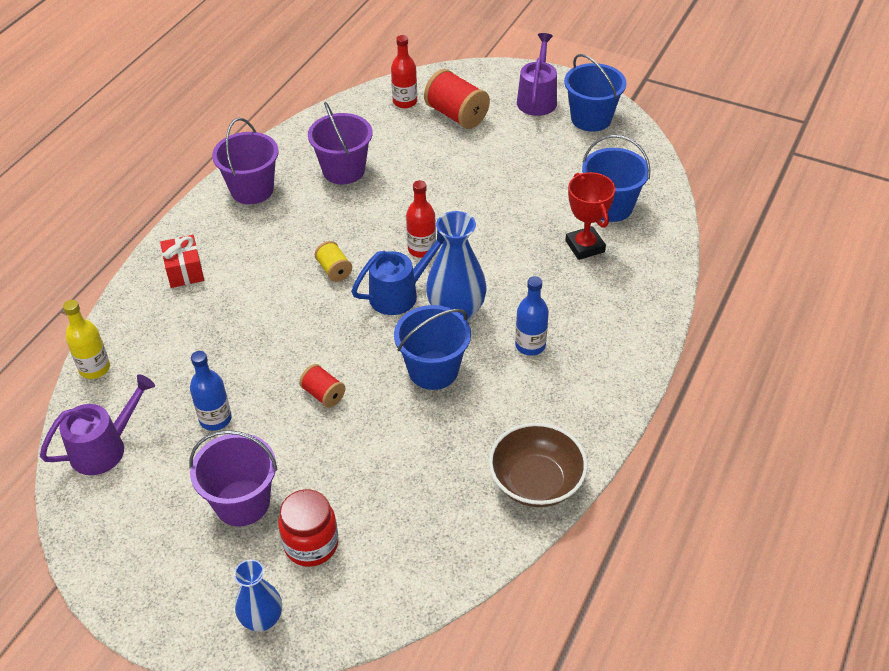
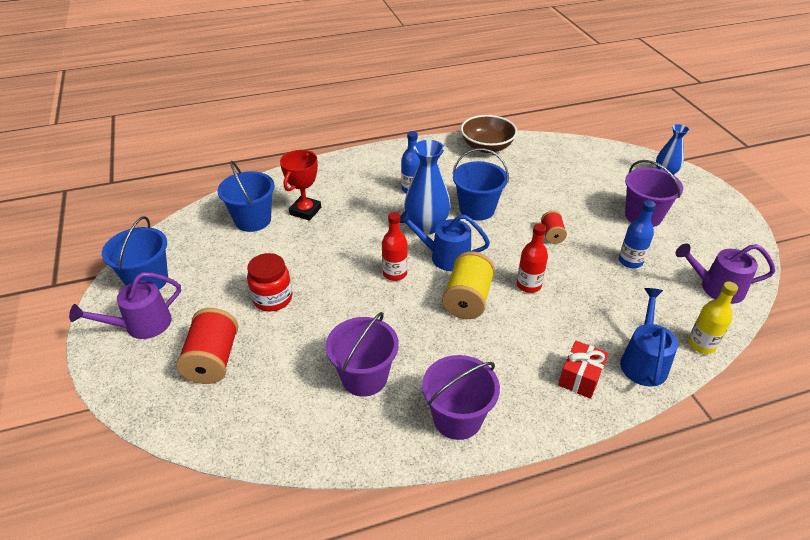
camera: 135 degrees left, 5 degrees down
red jar [278,489,339,567] -> red jar moved to [247,253,292,311]
yellow spool [315,241,352,282] -> yellow spool [442,251,495,319], size x1.80
red bottle [391,35,417,108] -> red bottle moved to [517,223,548,293]
none -> blue watering can [620,288,678,387]

